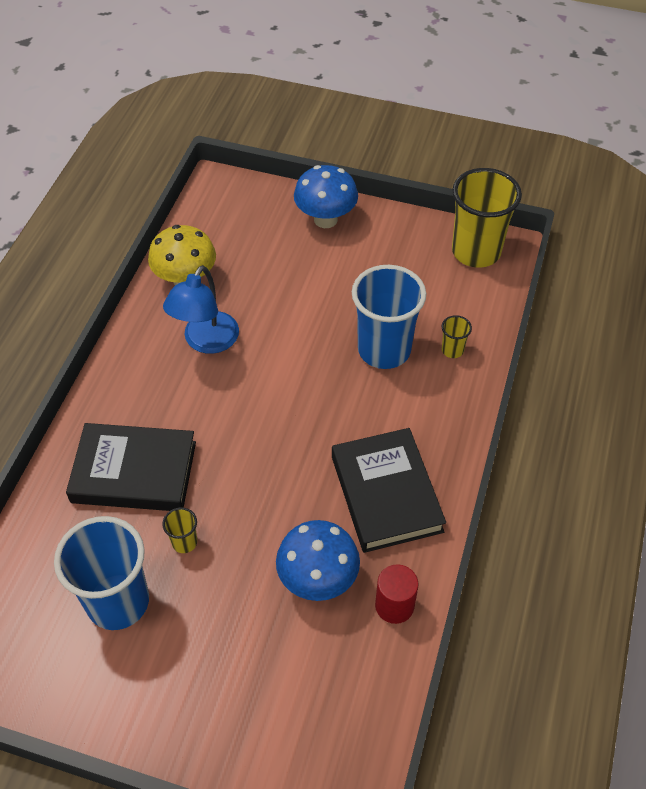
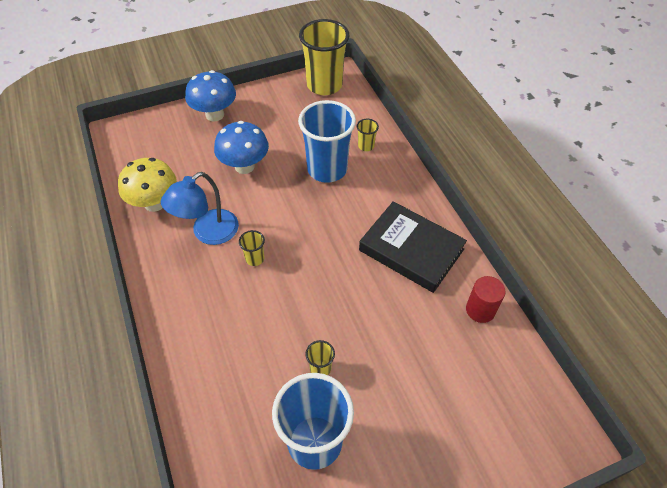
camera: 40 degrees left, 0 degrees up
black book [66,423,196,511] -> none
blue lamp [163,265,239,354] -> blue lamp turned 60 degrees clockwise [161,172,239,245]
blue mushroom [276,520,360,601] -> blue mushroom moved to [214,121,269,174]
none -> yellow cup [239,230,265,266]

